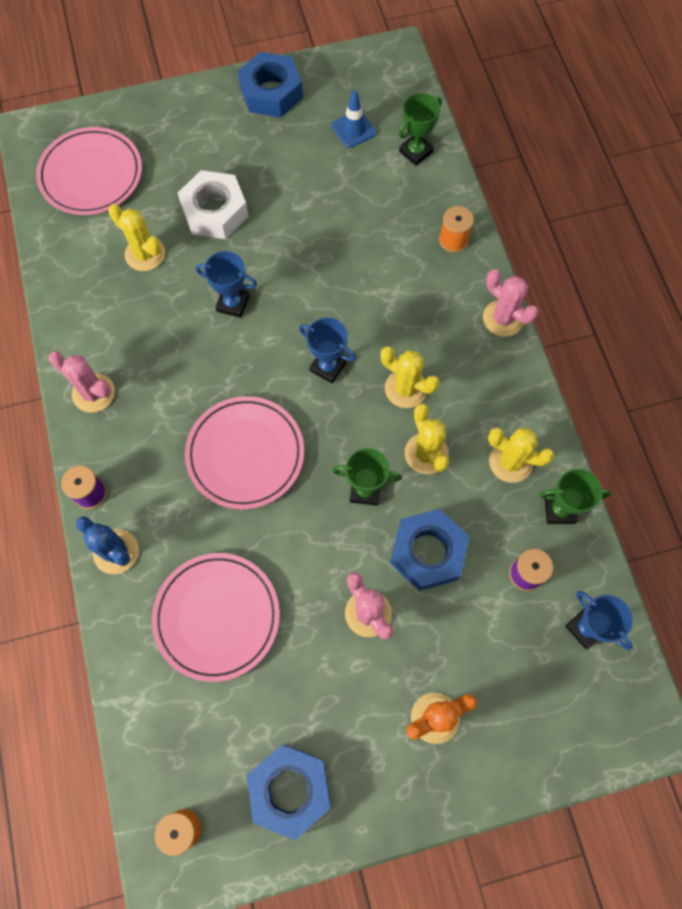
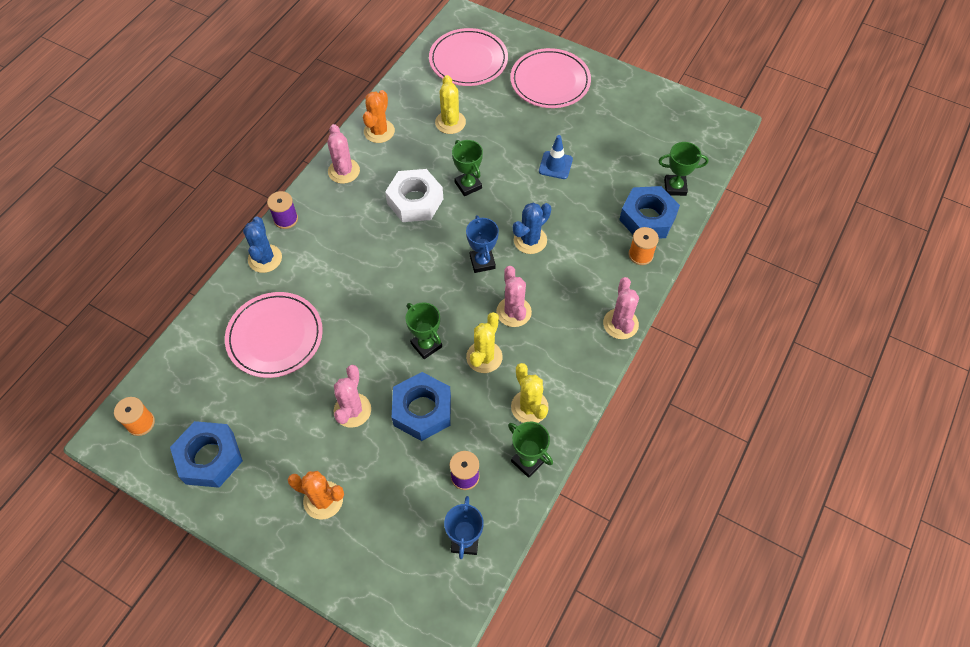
camera: 45 degrees right, 10 degrees down
white nut [178,170,249,239] -> white nut moved to [385,169,443,222]
pink plate [185,396,304,509] -> pink plate moved to [510,48,591,108]
blue trophy [196,251,257,318] -> green trophy [452,140,483,196]
blue nut [238,52,303,118] -> blue nut moved to [619,186,680,239]
blue traffic cone [331,90,376,148] -> blue traffic cone moved to [539,135,573,179]
yellow cactus [381,346,439,408] -> pink cactus [496,266,532,327]
none -> orange cactus [363,90,395,143]
none -> blue cactus [513,203,551,254]

